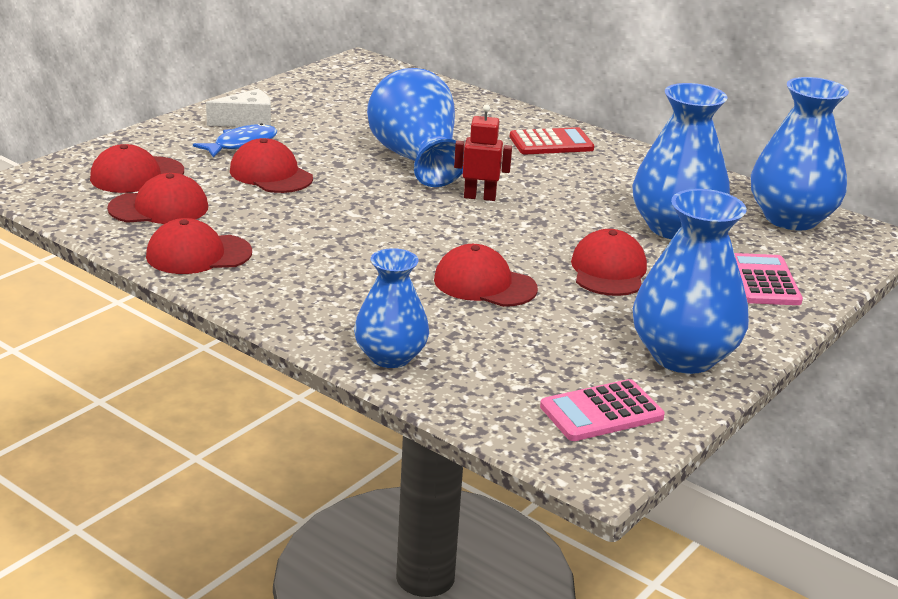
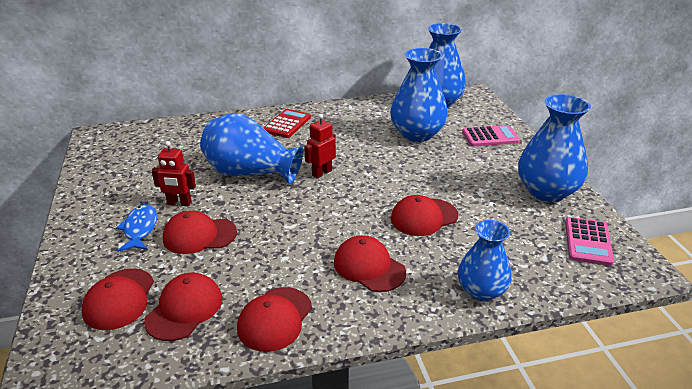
camera: 50 degrees left, 5 degrees up
white cheese [206,89,271,127] -> none
red cap [571,229,647,296] -> red cap moved to [334,235,406,292]
pink calculator [734,253,803,305] -> pink calculator turned 135 degrees clockwise [462,125,520,146]
none -> red robot [152,141,196,206]

